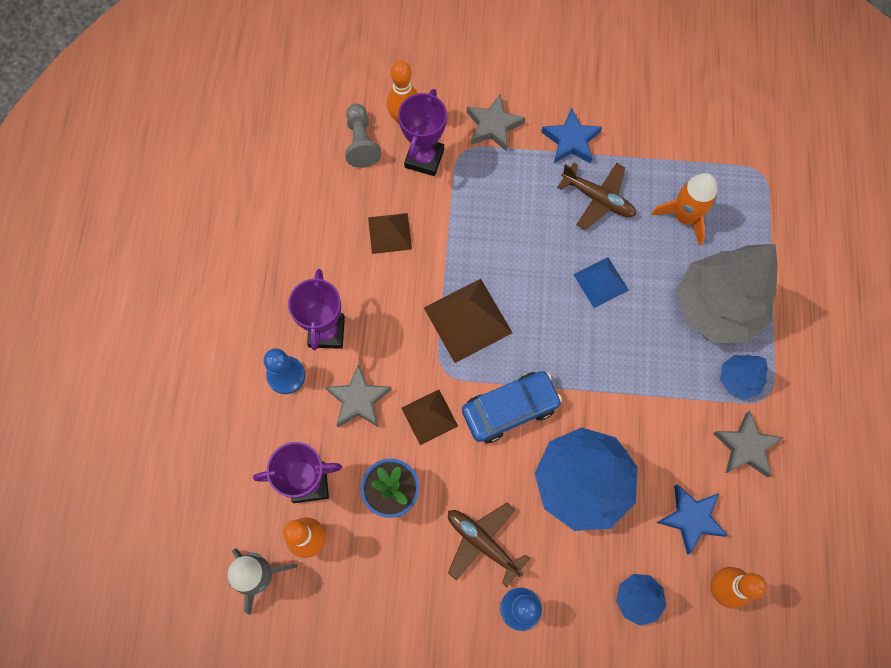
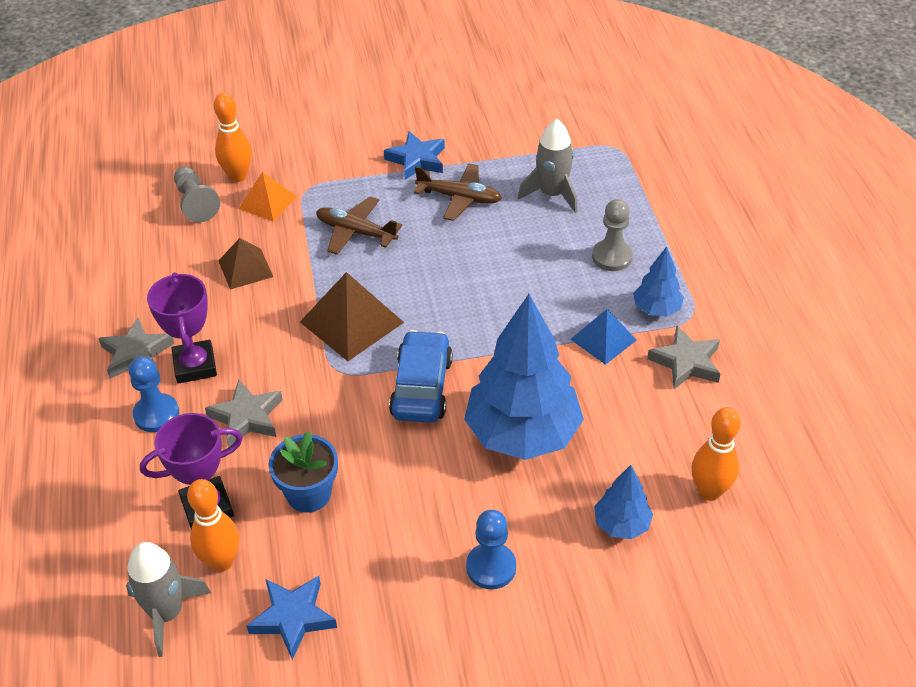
camera: 15 degrees left, 25 degrees down
purple trophy [398,89,447,176] -> orange pyramid [238,172,297,222]
brown pyramid [402,390,458,445] -> none
brown plane [448,503,530,587] -> brown plane moved to [316,197,402,255]
blue car [462,371,562,443] -> blue car turned 45 degrees counterclockwise [389,330,453,423]
grey star [467,95,525,152] -> grey star moved to [98,317,175,379]
blue pyramid [573,257,629,308] -> blue pyramid moved to [570,309,637,365]
orange rocket [651,173,717,246] -> grey rocket [518,119,578,213]
blue star [656,484,728,555] -> blue star moved to [247,576,337,660]
grey tree [677,244,778,343] -> grey pawn [592,199,633,271]

